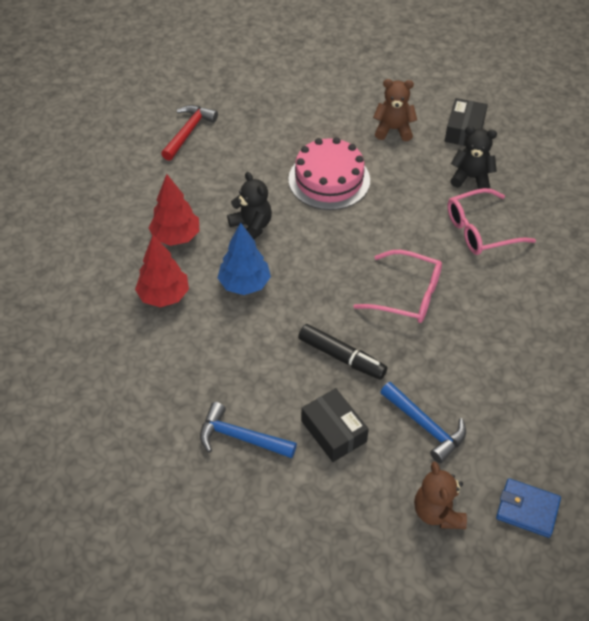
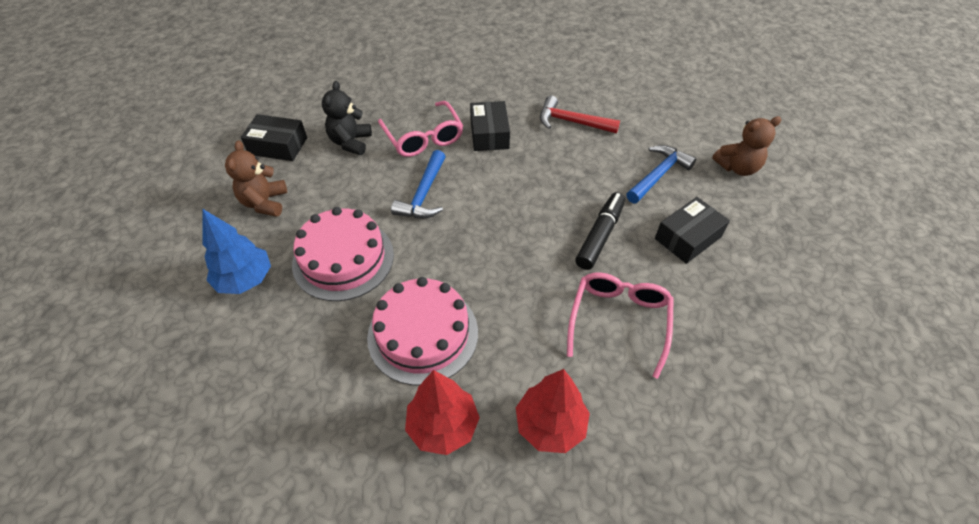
camera: 95 degrees left, 0 degrees up
red hammer [161,105,218,161] -> red hammer moved to [540,96,620,134]
blue hammer [200,402,297,458] -> blue hammer moved to [391,150,446,218]
blue tree [217,222,271,295] -> blue tree moved to [202,209,271,294]
black teddy bear [227,172,272,239] -> pink cake [367,277,478,385]
pink glasses [353,250,442,323] -> pink glasses moved to [567,272,674,379]
blue wallet [496,478,561,538] -> none
none -> black box [470,101,510,151]

